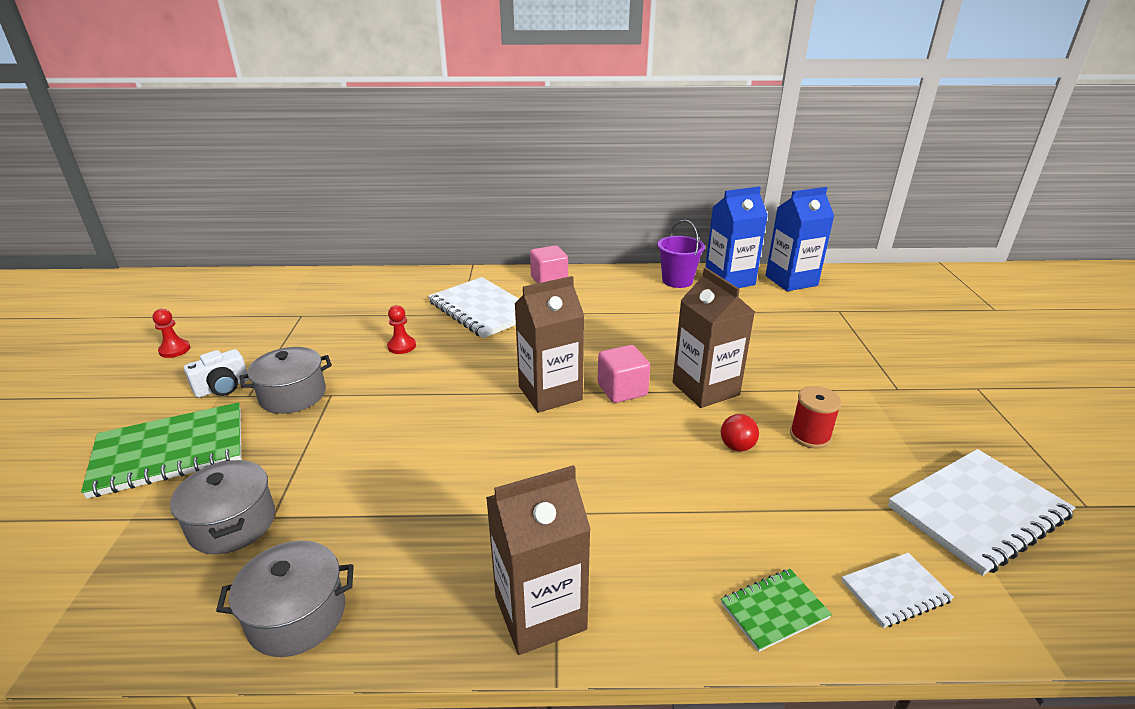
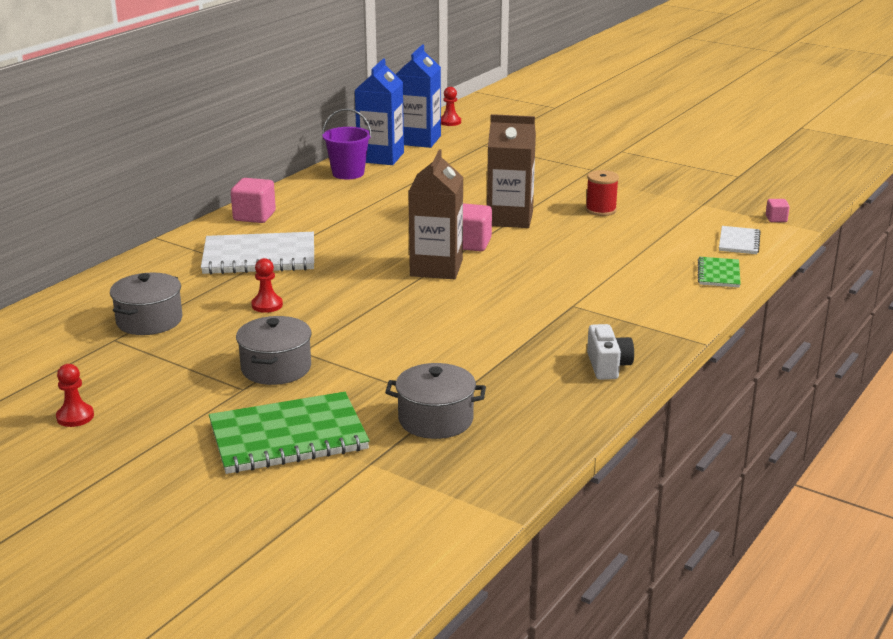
camera: 55 degrees left, 5 degrees down
green notebook [81,402,241,499] -> green notebook turned 60 degrees clockwise [209,392,370,474]
white camera [184,349,249,398] -> white camera moved to [587,324,634,380]
grey pot [216,541,354,657] -> grey pot moved to [110,272,183,335]
brown carton [486,465,591,655] -> none
red ball [721,414,759,452] -> none
white notebook [888,449,1076,576] -> none
none -> red pawn [441,87,461,126]
none -> pink cube [766,199,790,222]

